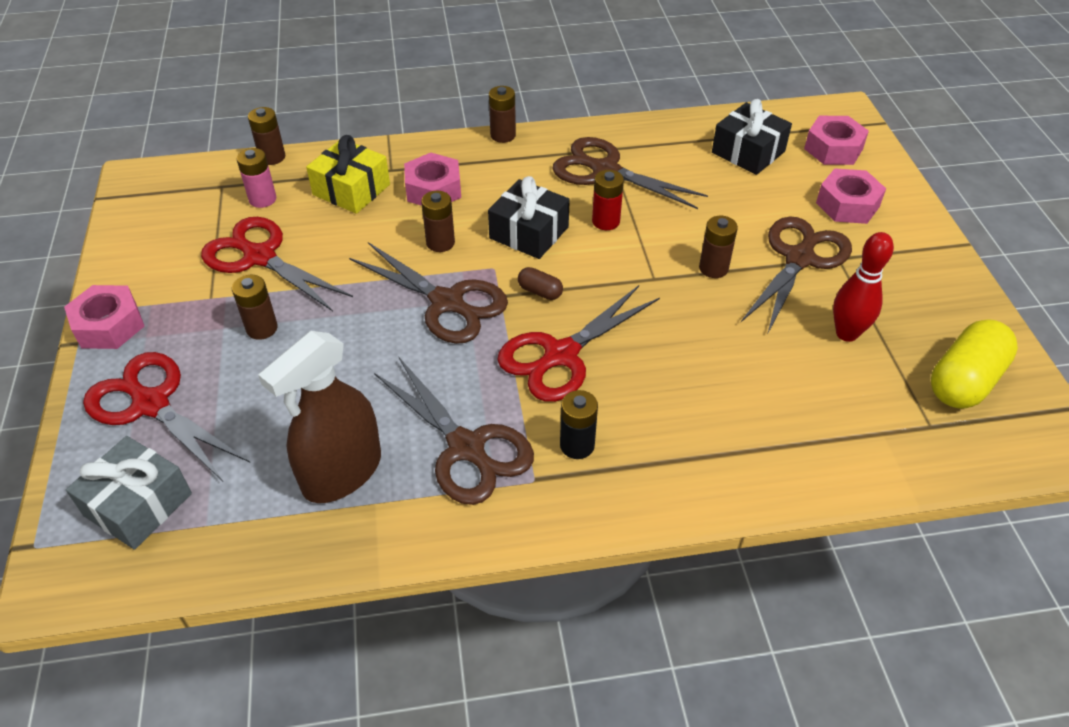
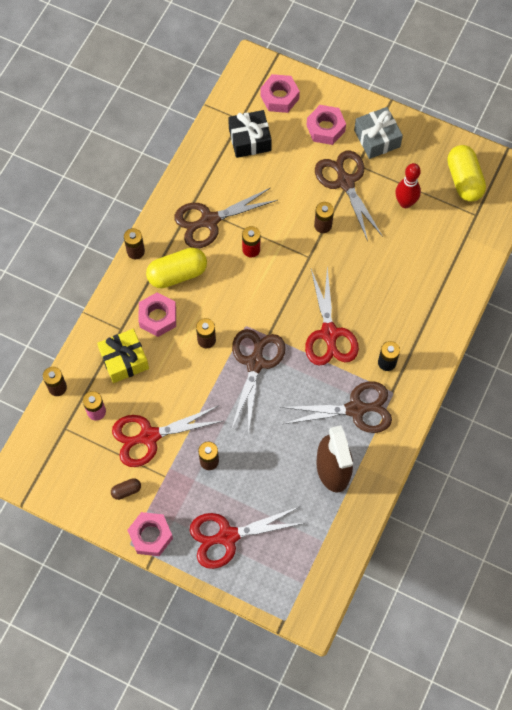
camera: 55 degrees left, 20 degrees up
grey gift [66,436,192,549] -> grey gift moved to [354,107,403,159]
brown scissors [349,242,508,344] -> brown scissors turned 60 degrees counterclockwise [231,329,286,433]
black gift [488,176,570,259] -> none
brown capsule [518,267,563,300] -> brown capsule moved to [111,478,141,500]
none -> yellow capsule [146,248,207,288]

